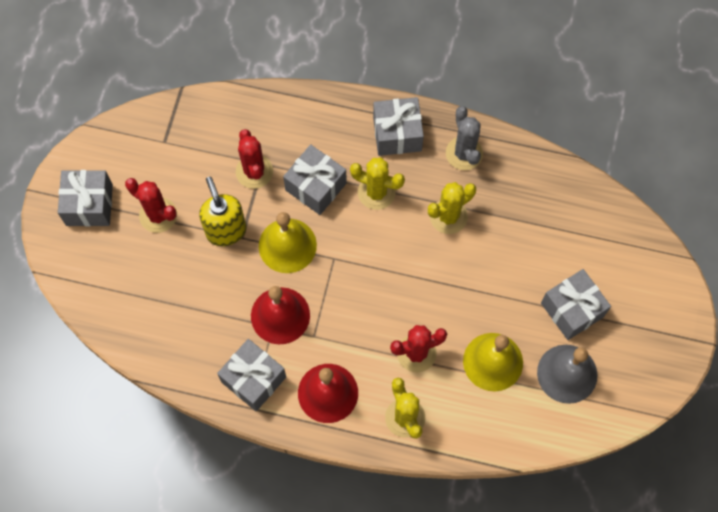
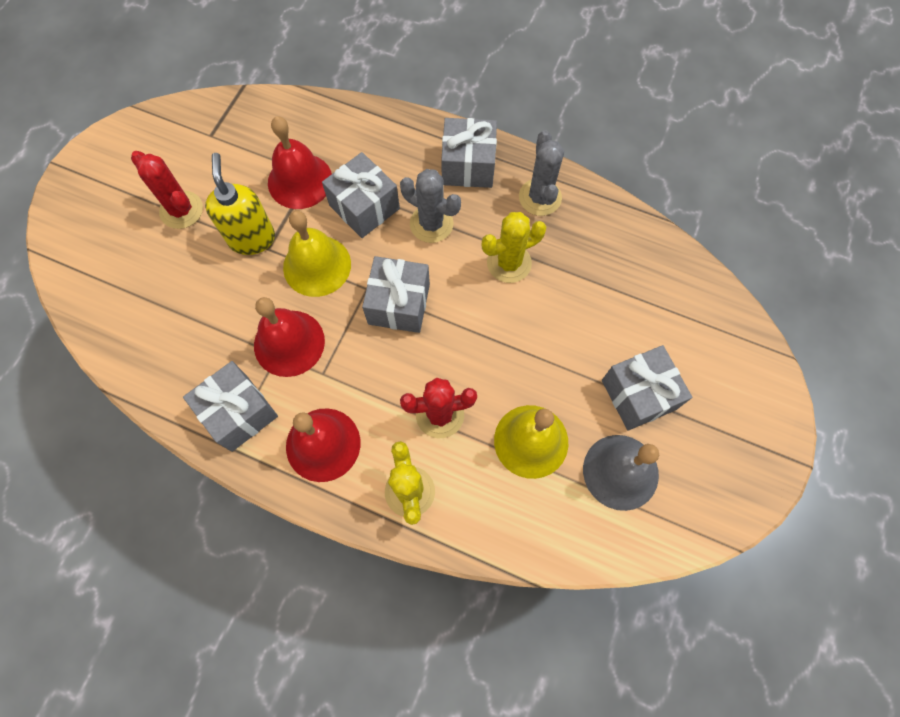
camera: 10 degrees right, 0 degrees up
grey gift [58,170,113,227] -> grey gift moved to [362,256,430,333]
red cactus [236,129,273,189] -> red bell [268,116,332,209]
yellow cactus [350,158,405,210] -> grey cactus [400,169,461,243]

